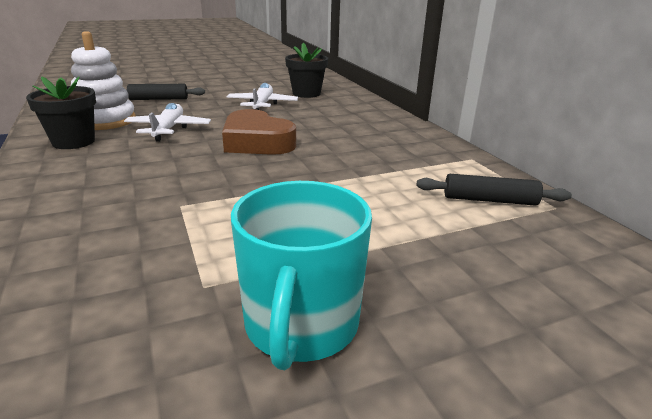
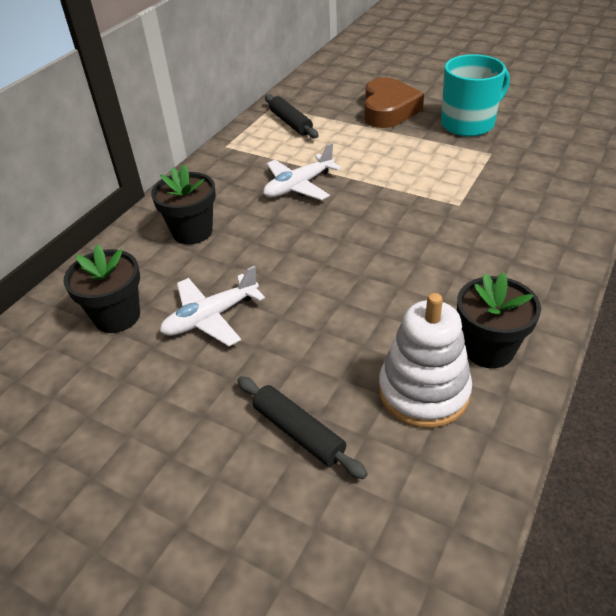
camera: 125 degrees left, 15 degrees up
white plane [124,103,211,142] -> white plane moved to [263,143,341,200]
brown heart [222,109,296,155] -> brown heart moved to [364,77,424,128]
none -> black flower pot [151,164,216,244]

